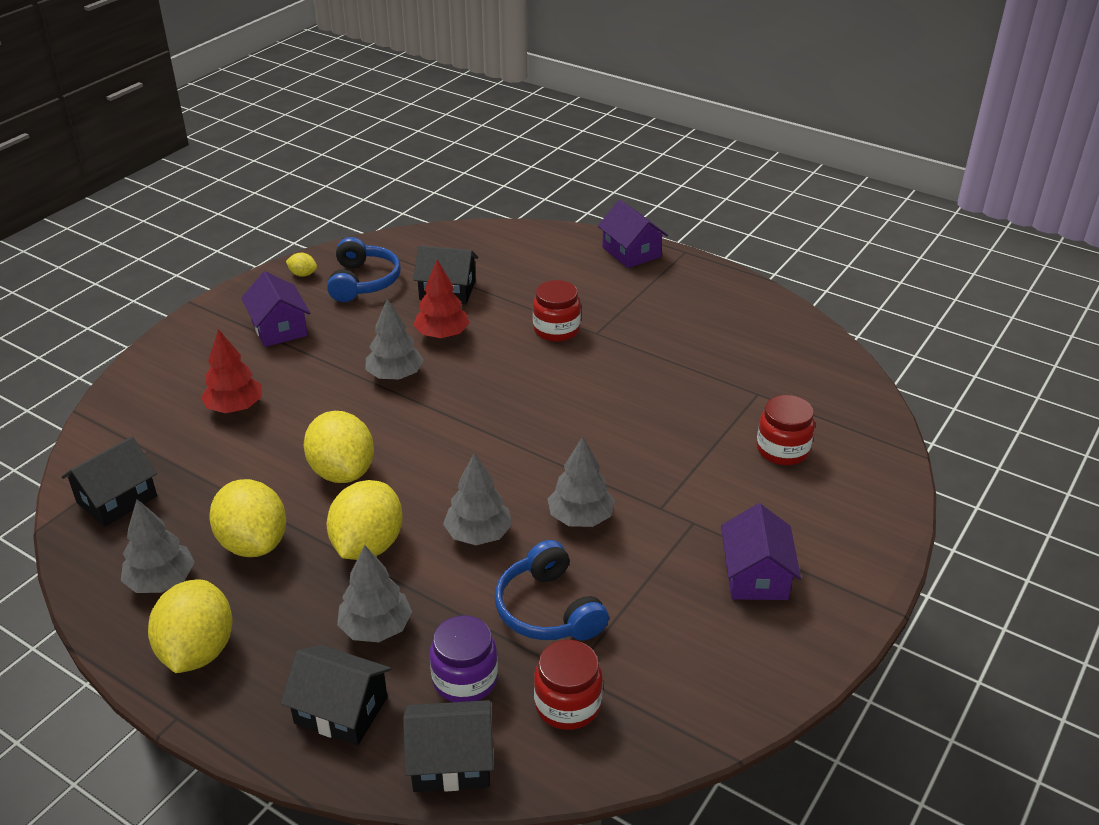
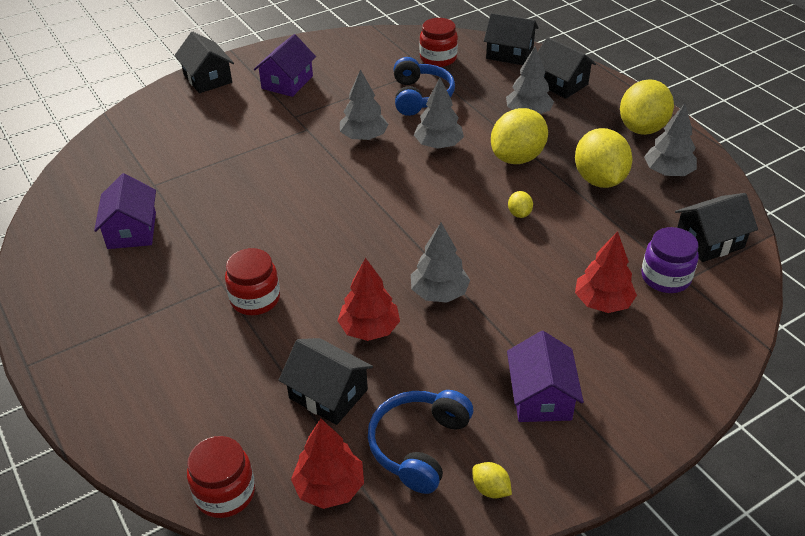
camera: 155 degrees left, 5 degrees up
yellow lemon [304,411,374,483] -> yellow lemon [508,191,533,218], size x0.44
purple jar [430,615,498,702] -> purple jar moved to [642,227,699,293]
purple house [598,200,668,268] -> purple house moved to [94,173,156,249]
red jar [757,395,815,465] -> red jar moved to [187,436,255,518]
none -> black house [174,31,234,93]
none -> red tree [291,419,364,509]

